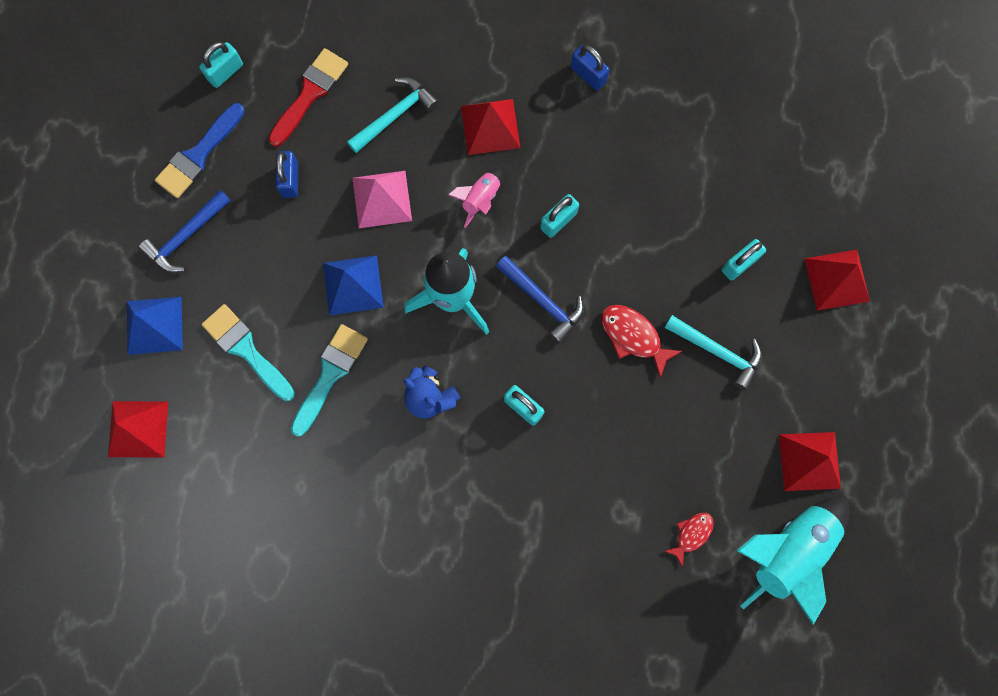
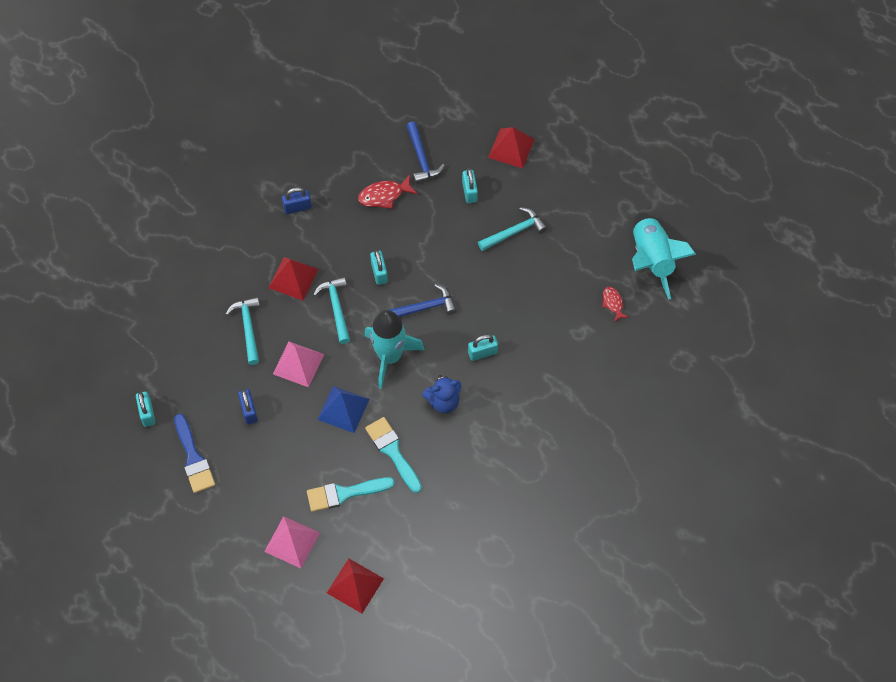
camera: 60 degrees left, 15 degrees down
blue pyramid [127,297,183,355] -> pink pyramid [264,516,320,568]
blue hammer [138,190,231,273] -> blue hammer moved to [407,122,445,183]
red brush [268,48,348,147] -> none
blue padlock [276,151,298,198] -> blue padlock turned 45 degrees clockwise [238,389,258,424]
pink rocket [448,169,502,228] -> turquoise hammer [313,277,350,344]
red fish [601,305,683,378] -> red fish moved to [358,174,418,209]
red pyramid [779,432,841,491] -> none

